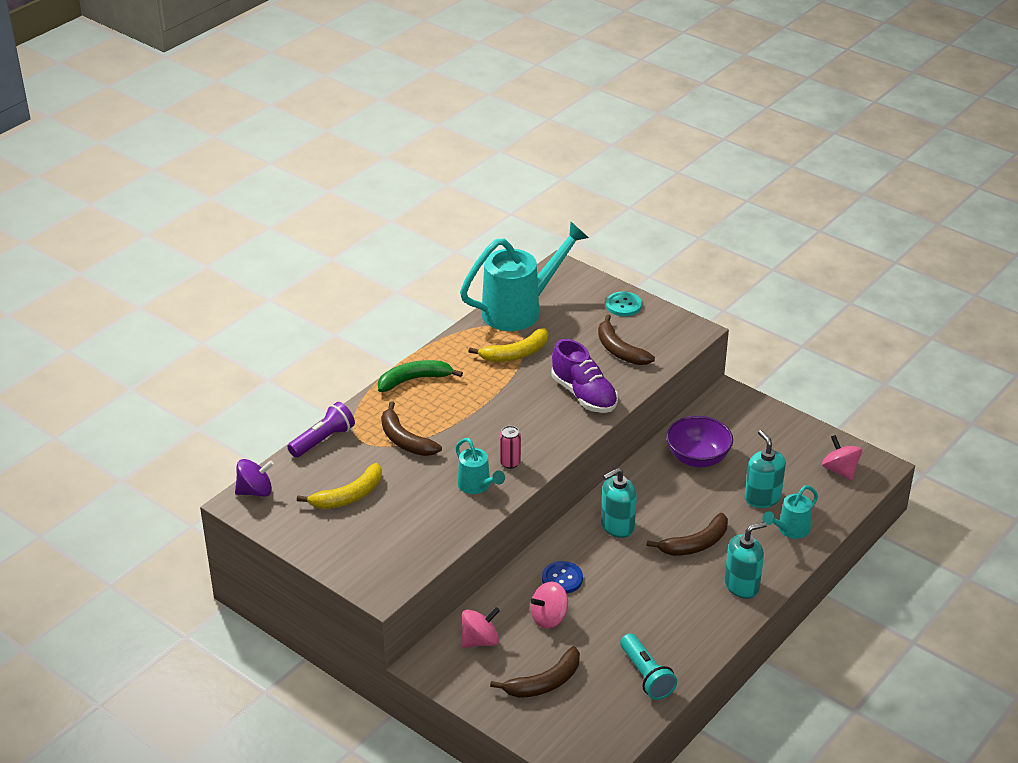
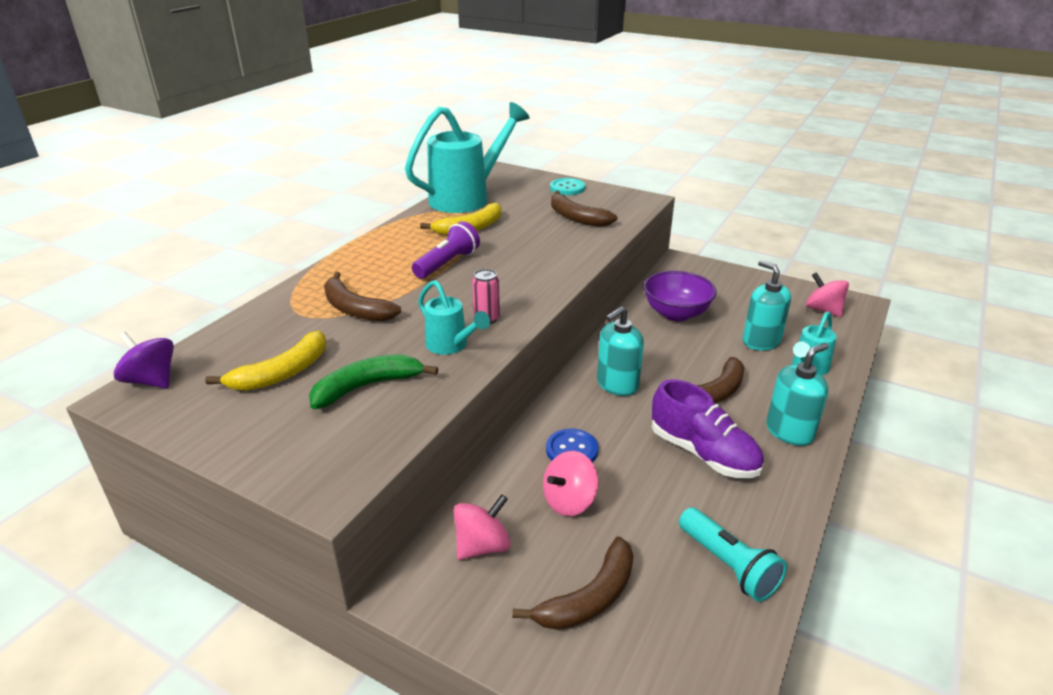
camera: 10 degrees left, 5 degrees down
purple spinning top [235,459,274,497] -> purple spinning top turned 120 degrees counterclockwise [114,332,174,388]
purple flashlight [288,402,355,458] -> purple flashlight moved to [412,221,480,279]
green banana [378,360,463,392] -> green banana moved to [309,355,438,409]
purple shoe [552,339,618,413] -> purple shoe moved to [652,379,764,478]

